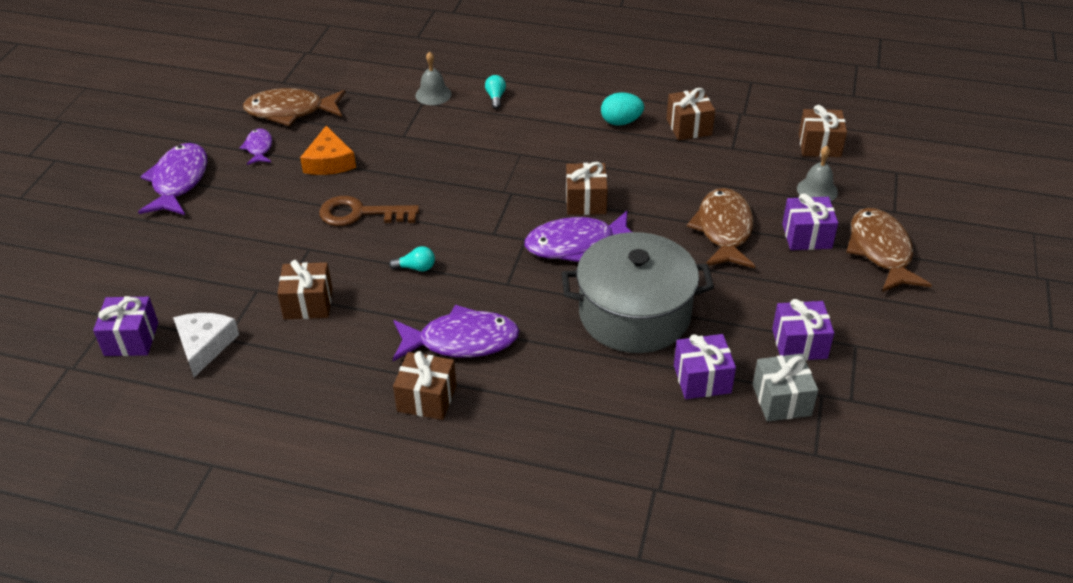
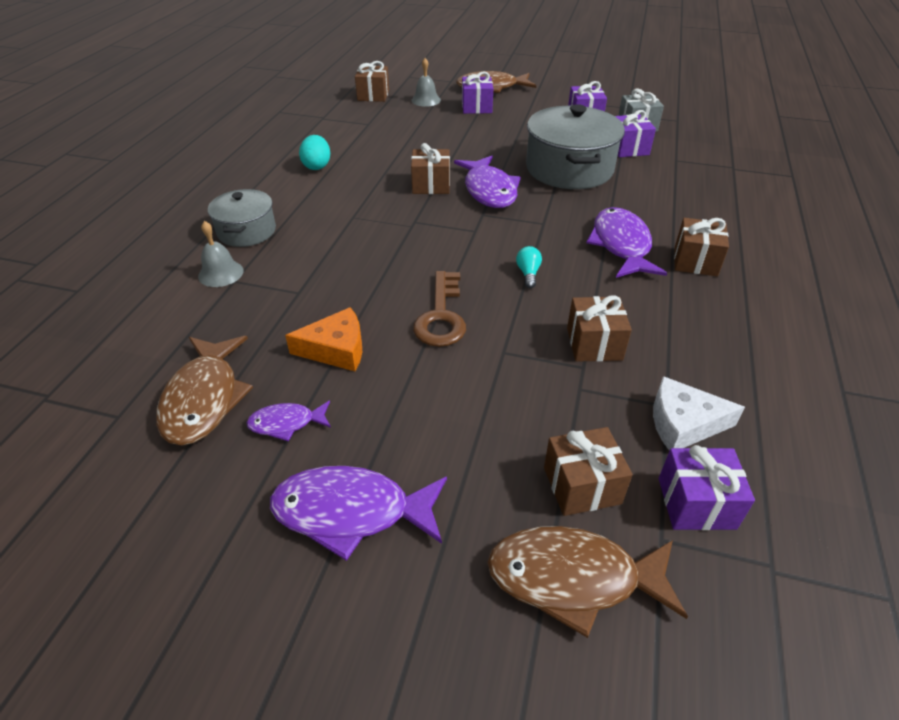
camera: 90 degrees left, 0 degrees up
turquoise light bulb [485,75,506,109] -> grey pot [208,189,276,247]
brown gift [666,88,715,140] -> brown gift moved to [544,427,633,516]
brown fish [687,188,755,268] -> brown fish moved to [487,526,688,638]

